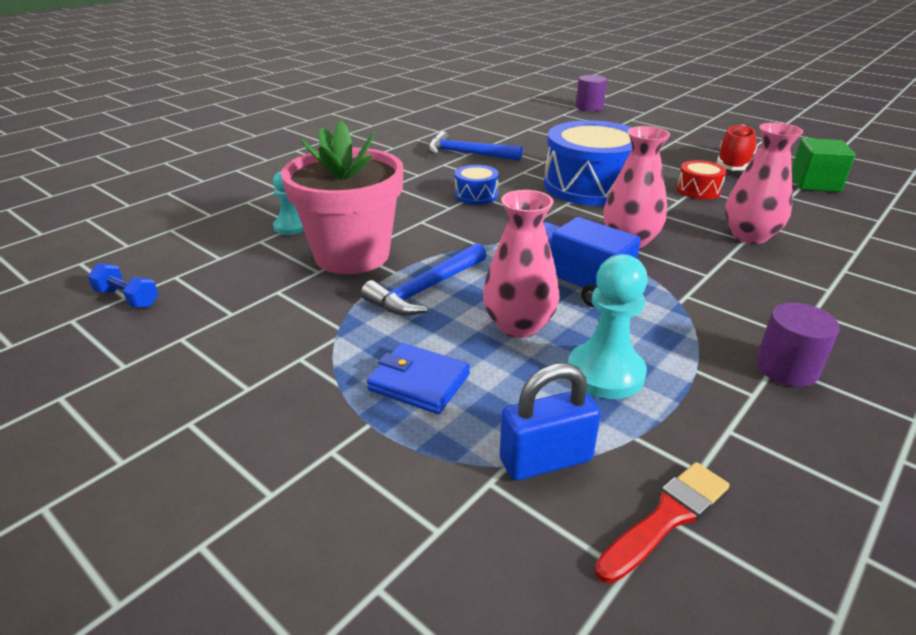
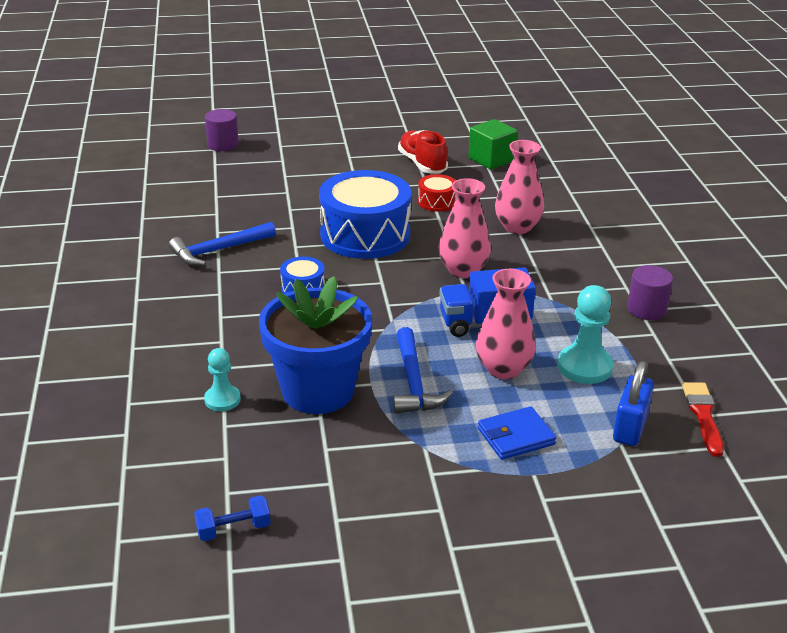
camera: 50 degrees left, 0 degrees up
pink flower pot [281,121,403,274] -> blue flower pot [259,276,372,414]

